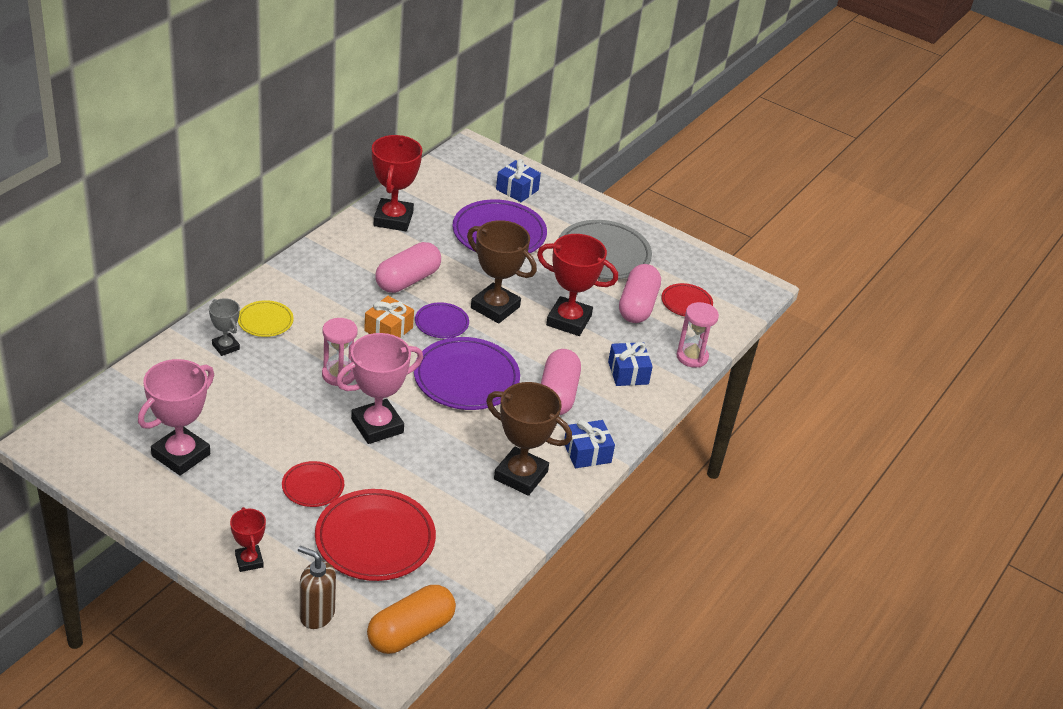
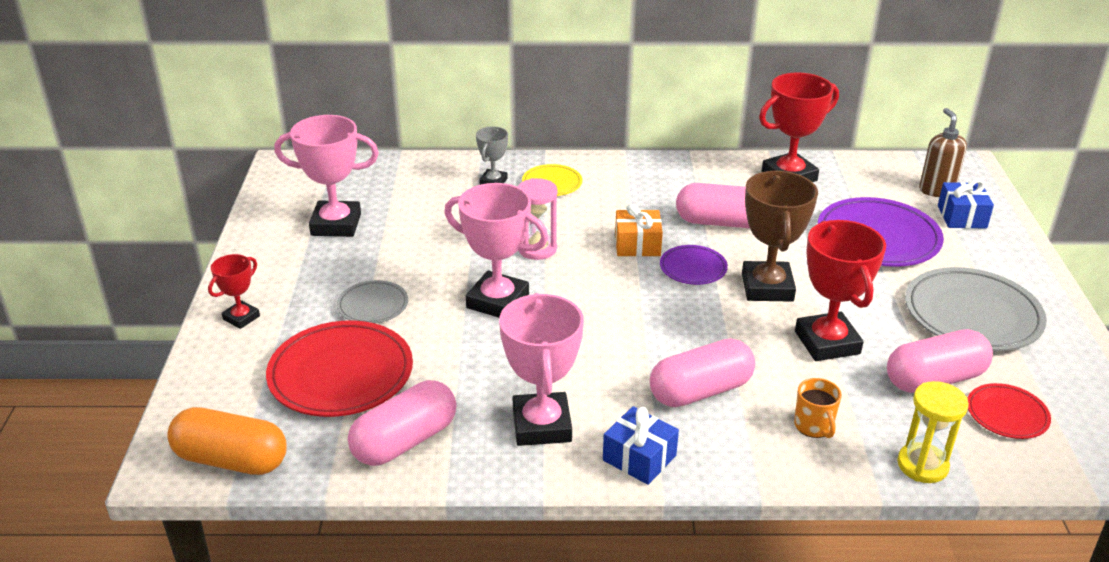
camera: 60 degrees right, 5 degrees down
red plate [282,461,344,507] -> grey plate [337,280,408,324]
brown soap dispenser [298,546,336,629] -> brown soap dispenser moved to [919,108,967,197]
purple plate [414,337,520,410] -> none
brown trophy [486,382,572,496] -> pink trophy [499,293,584,446]
blue gift [608,342,653,386] -> orange mug [794,378,842,438]
pink hourglass [676,302,719,368] -> yellow hourglass [897,381,969,483]
none -> pink capsule [348,380,457,466]

